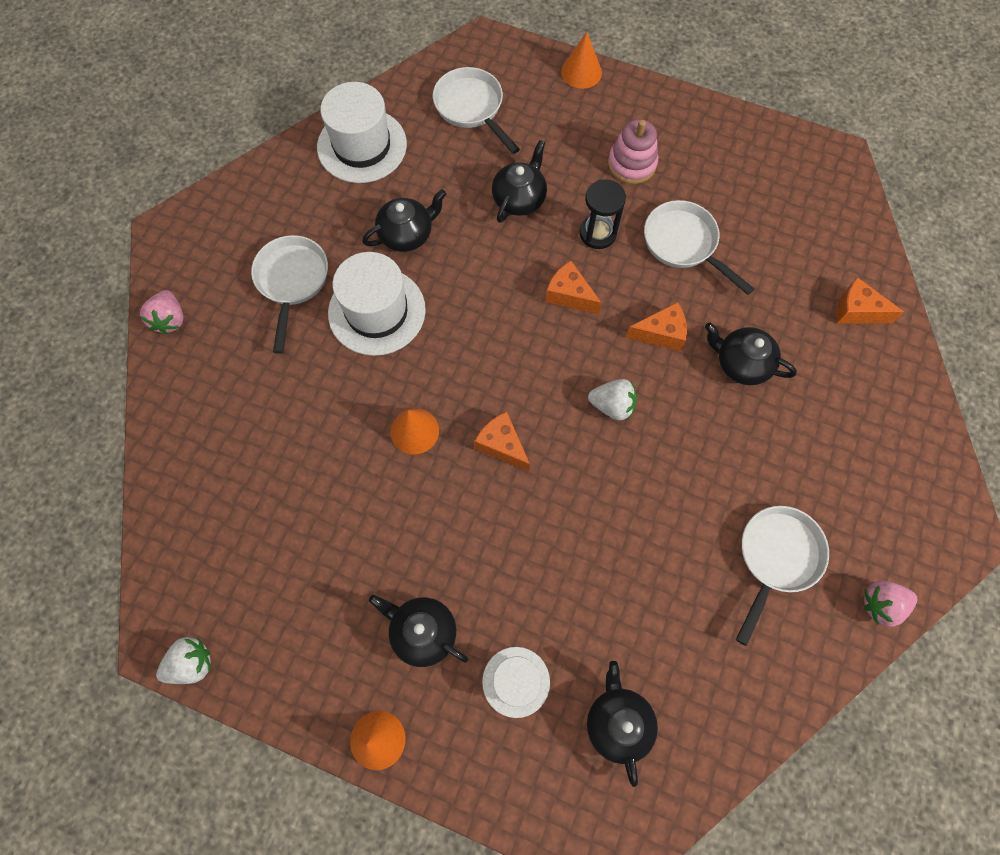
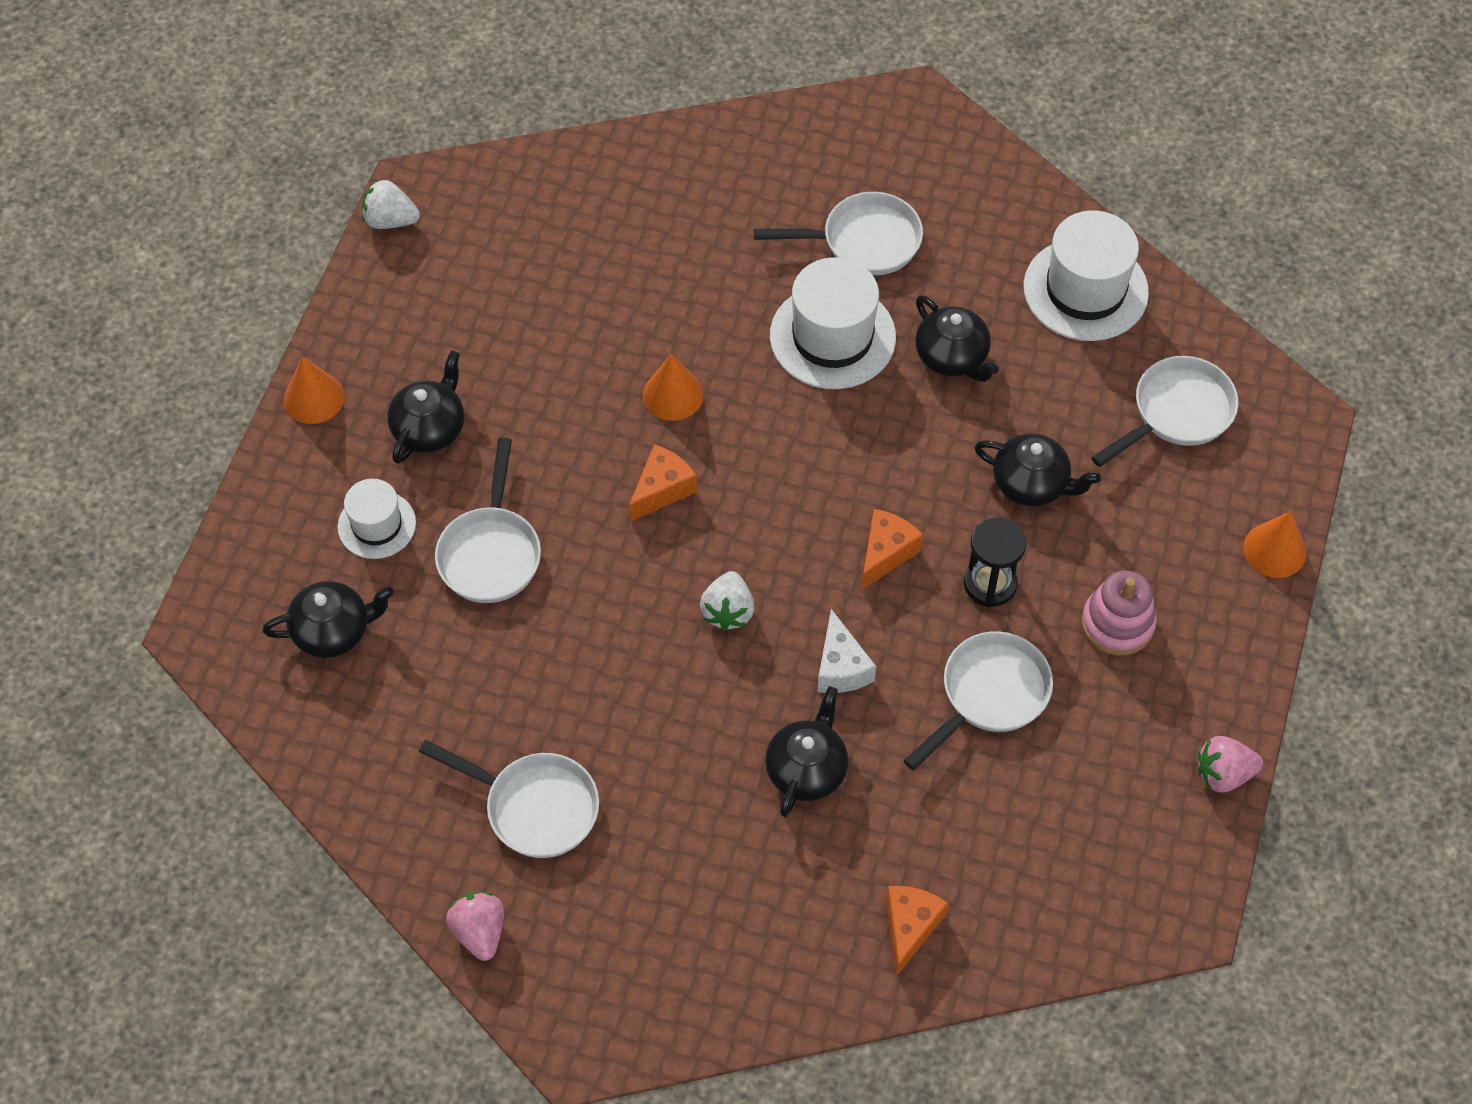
camera: 85 degrees right, 10 degrees down
pink strawberry [140,290,184,334] -> pink strawberry moved to [1198,736,1263,793]
white strawberry [156,637,210,684] -> white strawberry turned 135 degrees clockwise [362,180,420,229]
orange cheese [626,302,687,351] -> white cheese [817,609,876,693]
none -> white pan [435,438,541,603]

